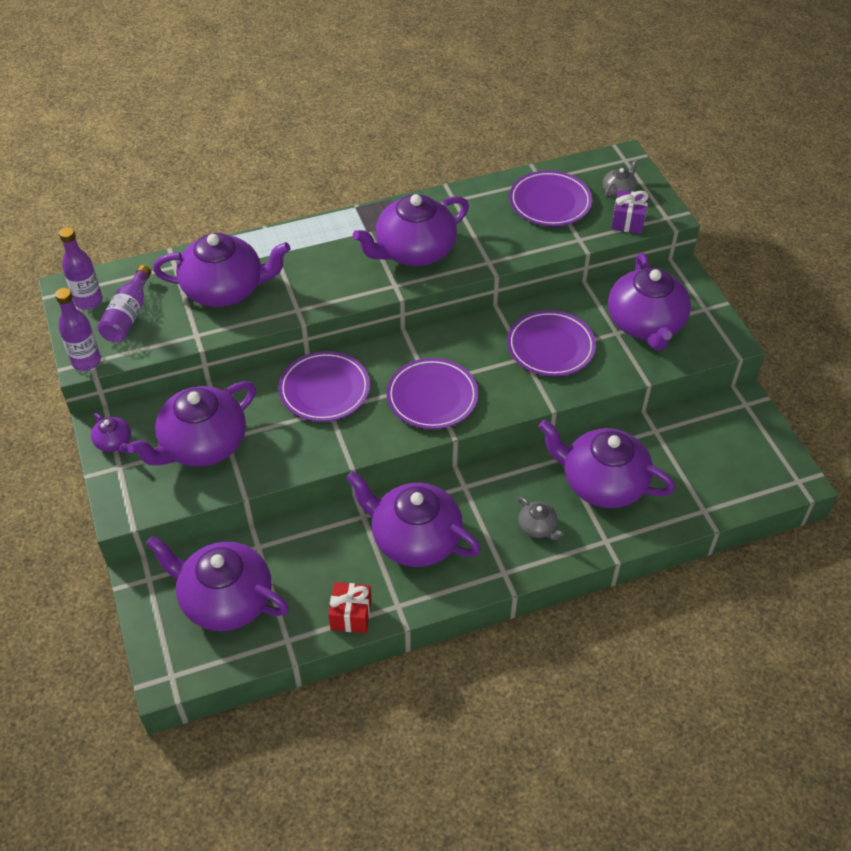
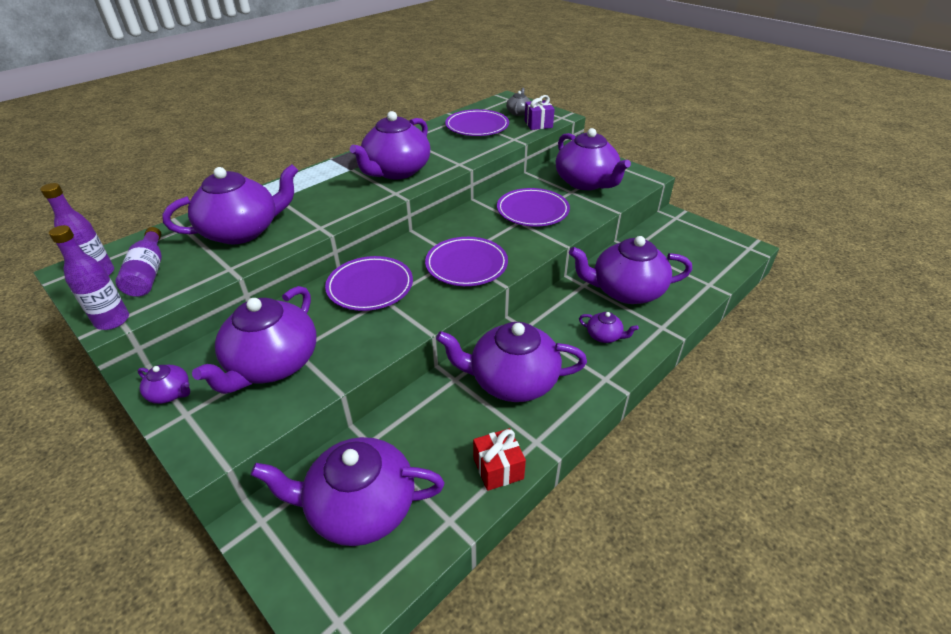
camera: 25 degrees left, 10 degrees down
grey teapot [518,497,564,540] -> purple teapot [579,312,639,343]

